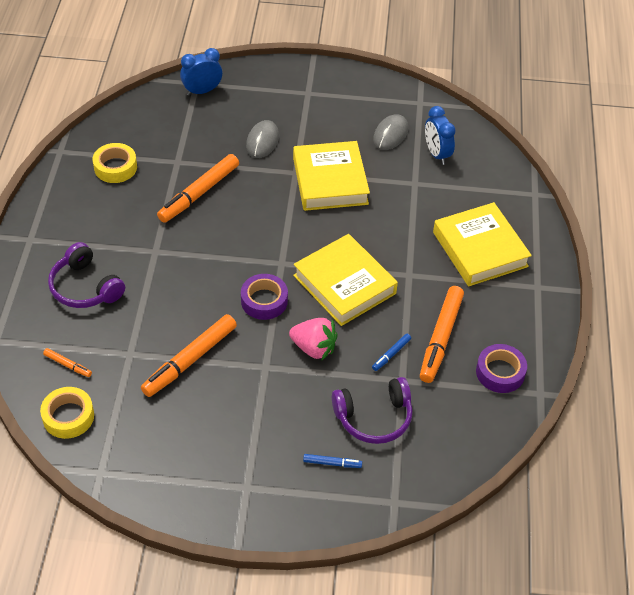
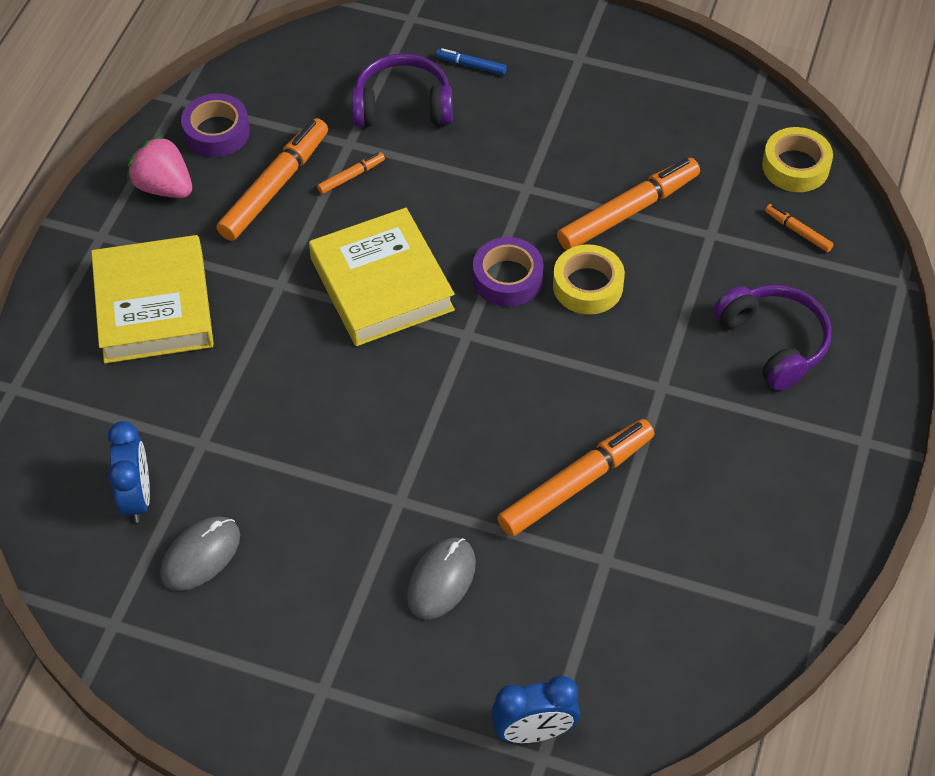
camera: 165 degrees left, 5 degrees up
yellow tape [93,143,137,183] -> yellow tape moved to [553,244,625,315]
pink strawberry [289,318,338,361] -> pink strawberry moved to [127,134,192,198]
yellow book [293,141,370,211] -> none
blue marker [372,334,411,371] -> orange marker [317,152,385,194]

